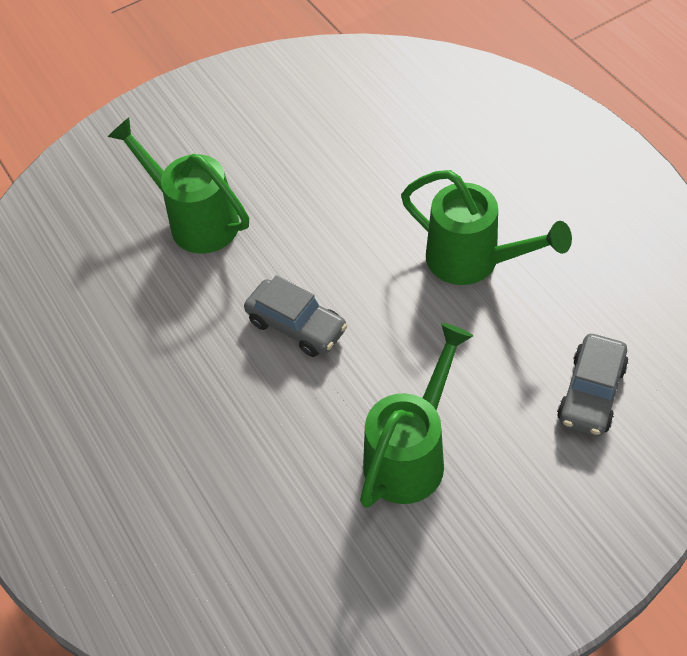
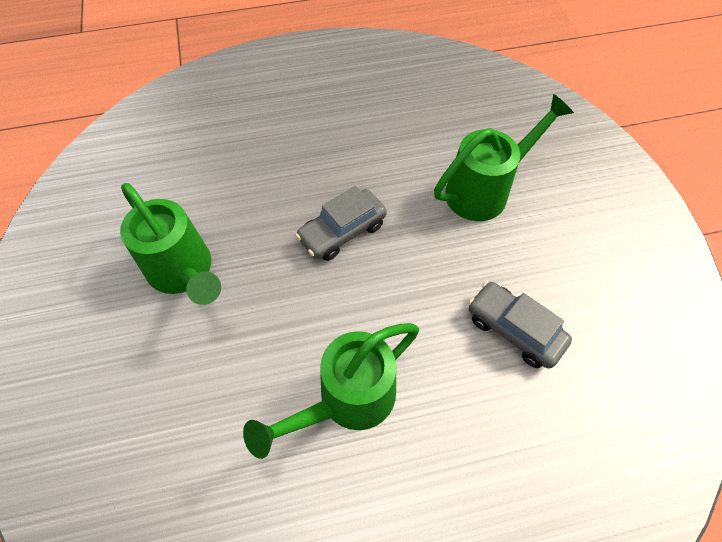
camera: 105 degrees right, 5 degrees up
grey car [557,334,628,436] -> grey car moved to [468,281,572,369]

